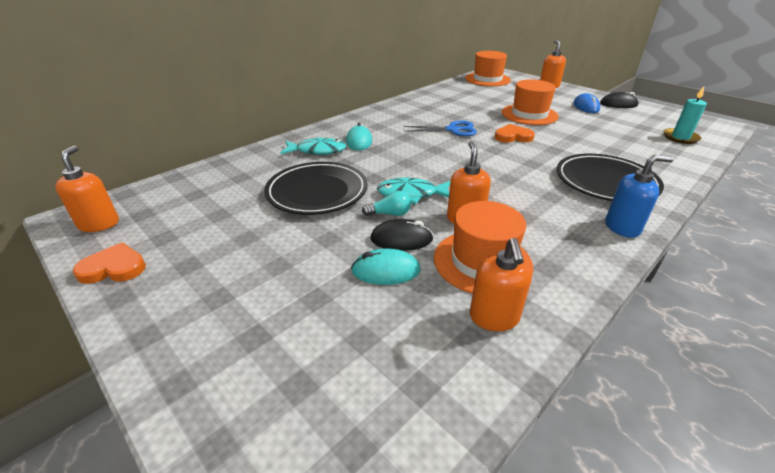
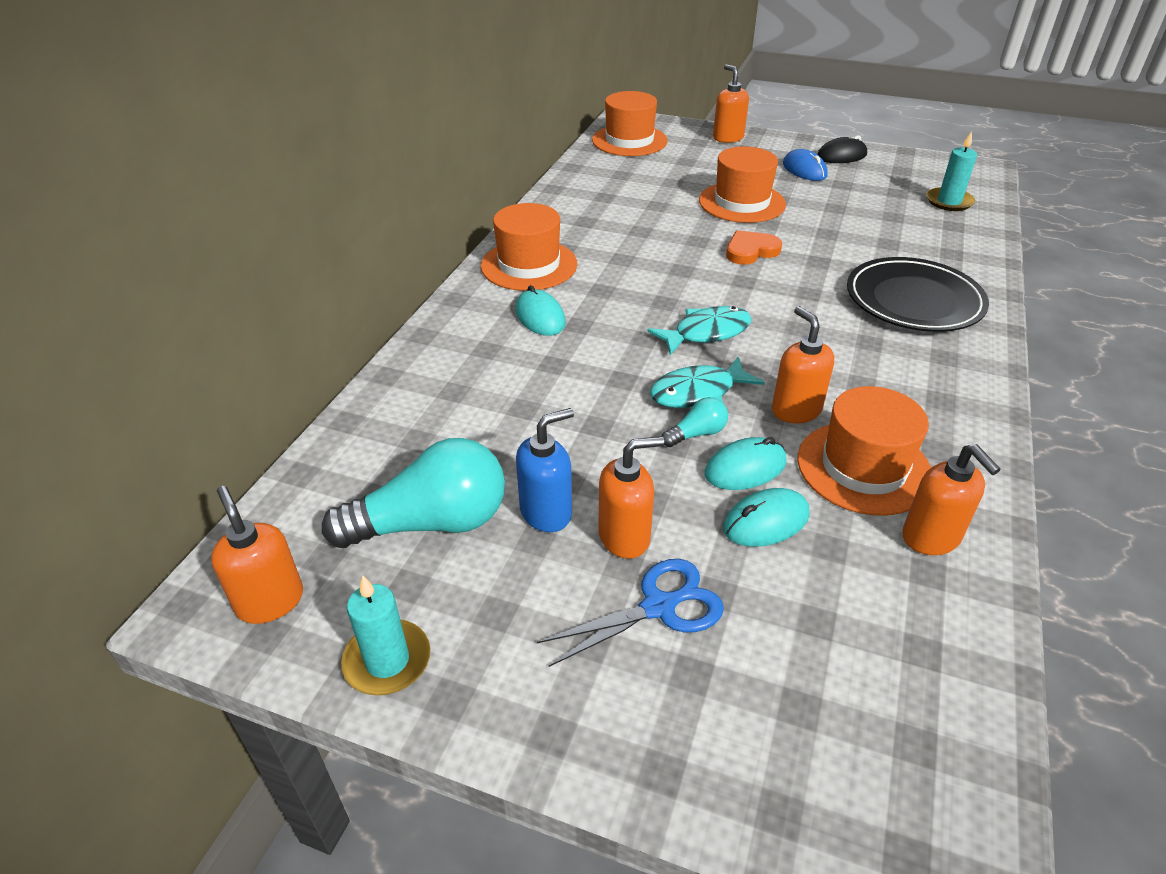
camera: 25 degrees left, 5 degrees up
orange heart [73,242,146,284] -> turquoise candle [341,575,431,695]
black plate [264,162,368,215] -> none
turquoise fish [280,137,346,155] -> turquoise fish moved to [647,306,752,355]
black mouse [370,219,434,251] -> turquoise mouse [705,437,786,490]
blue scissors [404,120,477,136] -> blue scissors moved to [537,559,724,667]
blue soap dispenser [605,155,674,238] -> blue soap dispenser moved to [516,408,574,532]
none -> turquoise light bulb [322,438,505,548]
none -> orange hat [481,203,577,291]
none -> orange soap dispenser [598,436,664,559]

